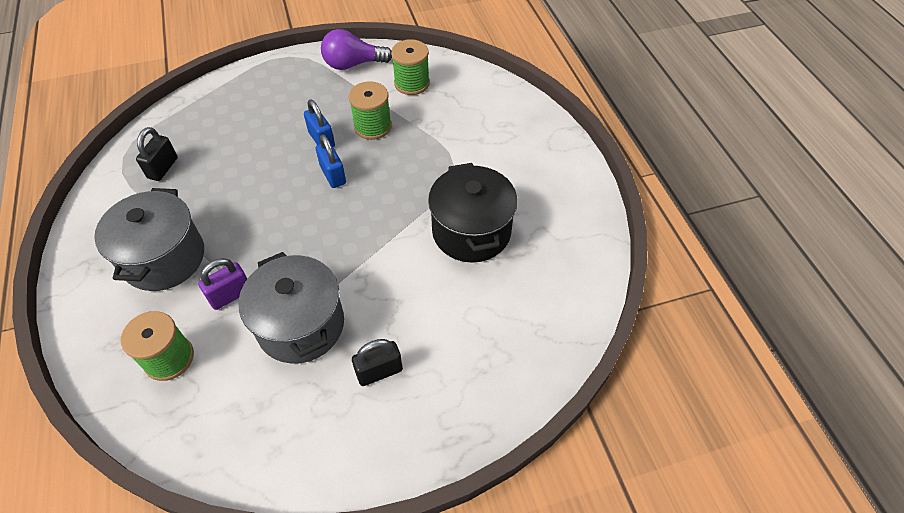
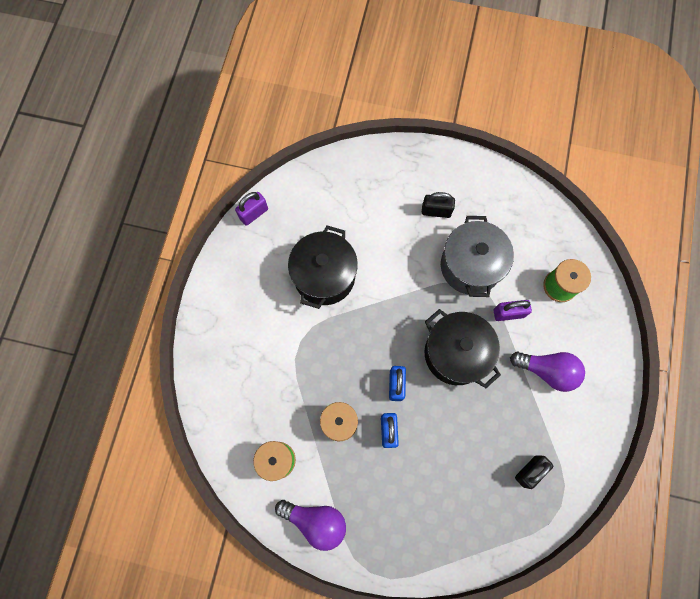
camera: 150 degrees left, 20 degrees up
grey pot [94,188,204,291] -> purple light bulb [510,352,585,392]
none -> purple padlock [235,192,268,226]
none -> black pot [425,309,501,388]

